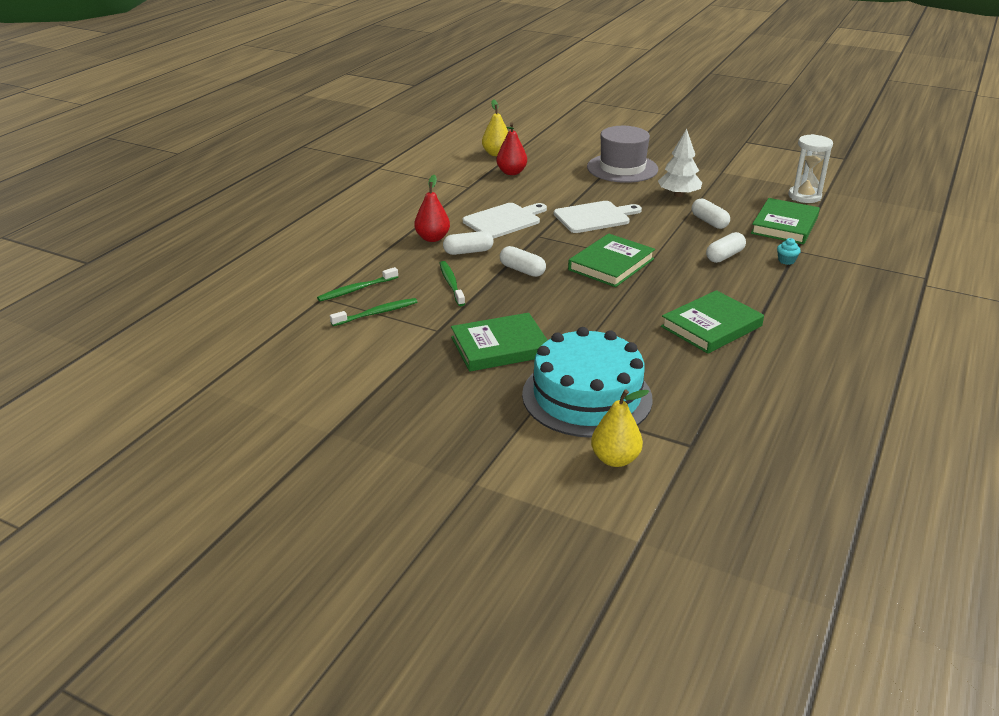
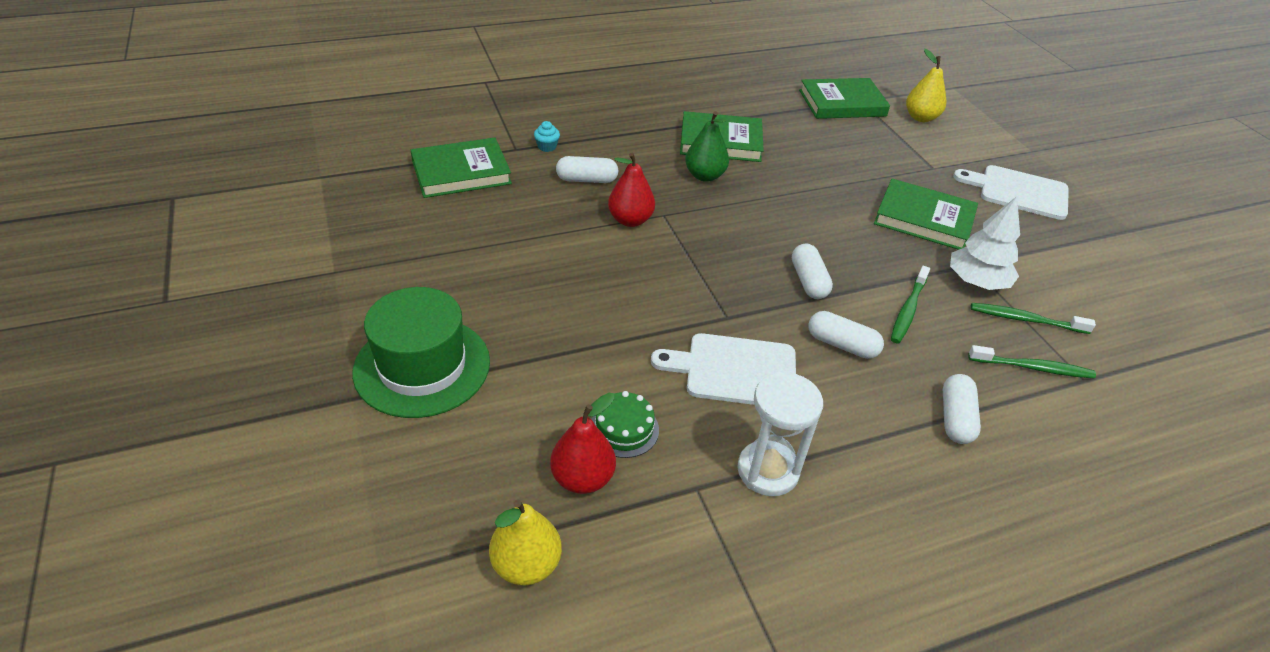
camera: 140 degrees left, 10 degrees up
red pear [414,175,450,242] -> red pear moved to [608,153,655,227]
turquoise cake [522,327,653,438] -> none
white cutting board [554,201,642,233] -> white cutting board moved to [953,165,1069,220]
green book [568,233,655,287] -> green book moved to [799,78,890,119]
grey hat [587,126,658,183] -> green hat [352,287,490,418]
white tree [658,129,702,197] -> white tree moved to [950,196,1020,290]
white capsule [692,199,730,229] -> white capsule moved to [943,374,981,444]
white hourglass [788,134,833,203] -> white hourglass moved to [737,372,823,496]
none -> green cake [591,391,659,458]
none -> green pear [685,111,729,182]

